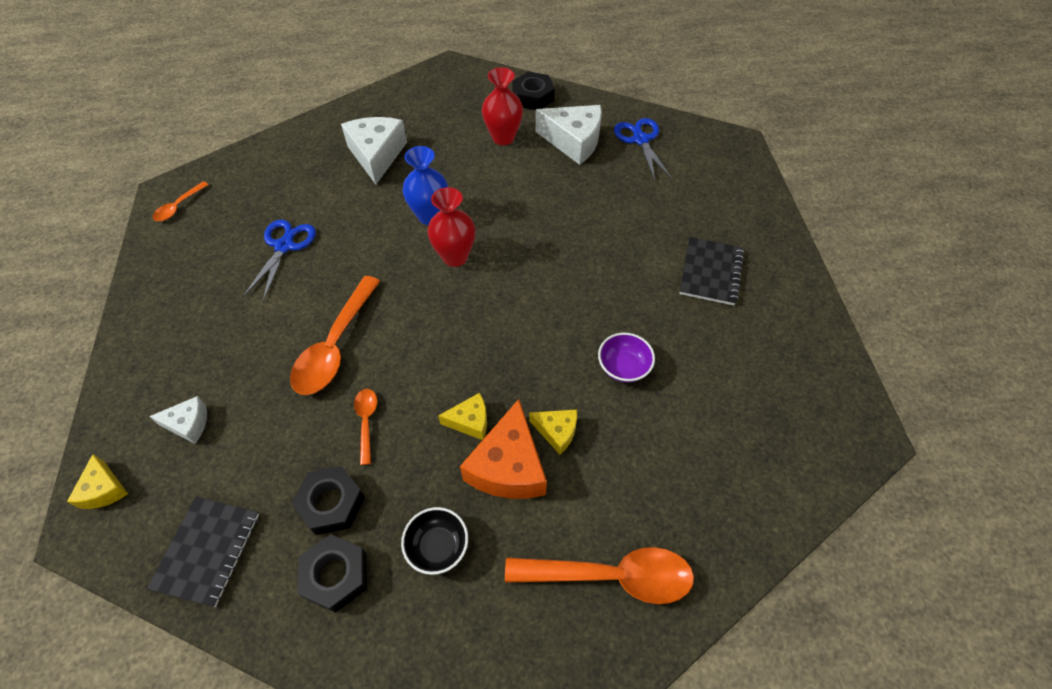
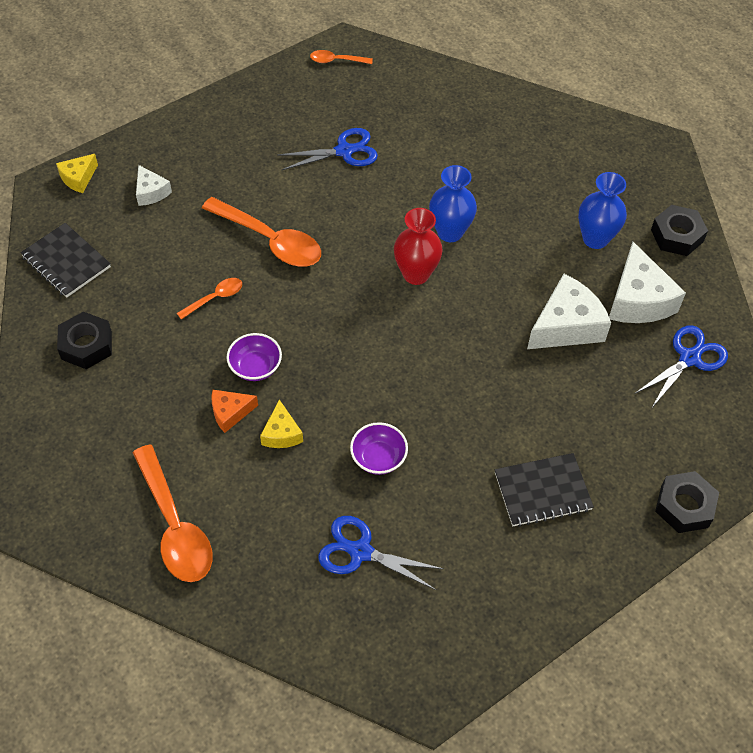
camera: 60 degrees right, 0 degrees up
black notebook [147,497,259,607] -> black notebook turned 60 degrees clockwise [21,223,111,297]
orange spoon [290,276,380,395] -> orange spoon turned 135 degrees counterclockwise [202,197,321,267]
black nut [291,466,365,535] -> black nut moved to [655,471,719,533]
white cheese [341,117,407,184] -> white cheese moved to [527,274,611,349]
black bowl [401,507,468,575] -> none
yellow cheese [438,393,487,440] -> purple bowl [227,333,282,381]
orange cheese [460,399,547,499] -> orange cheese [211,390,258,433], size x0.54
red vase [482,67,523,145] -> blue vase [578,172,627,249]
none -> blue scissors [318,516,443,590]

